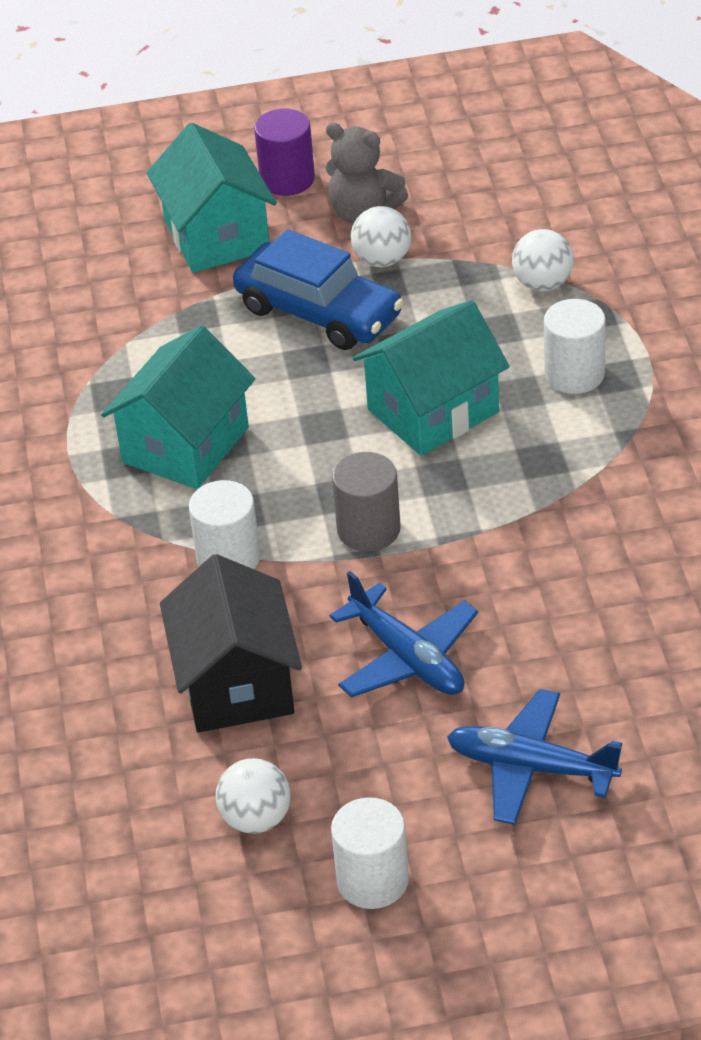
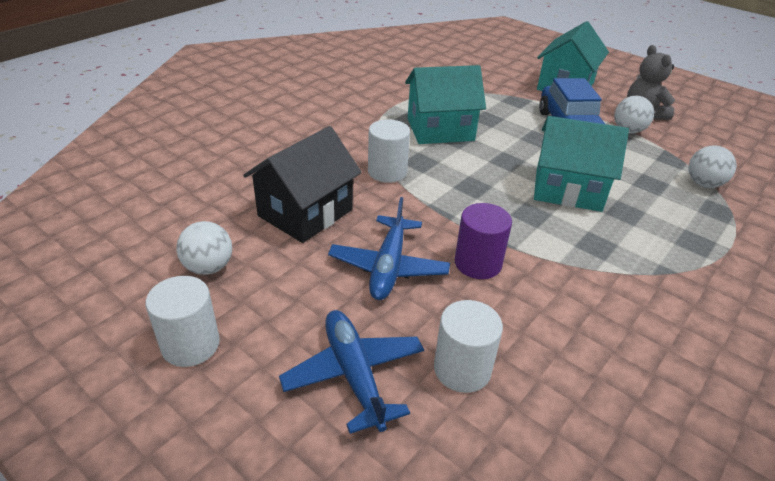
camera: 45 degrees right, 5 degrees down
purple cylinder [254,109,315,196] -> purple cylinder moved to [455,203,512,279]
grey cylinder [332,452,401,552] -> none
white cylinder [544,299,606,394] -> white cylinder moved to [434,300,503,393]

